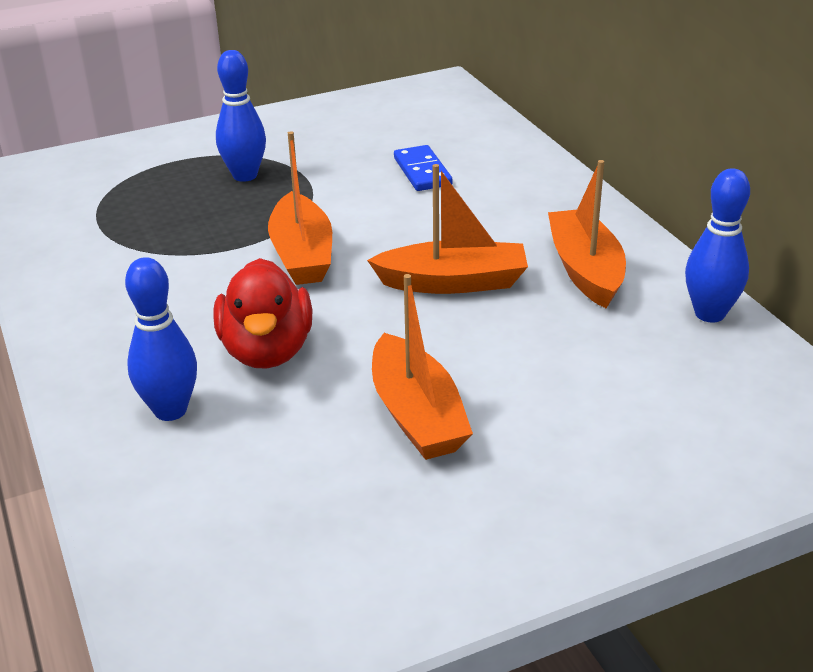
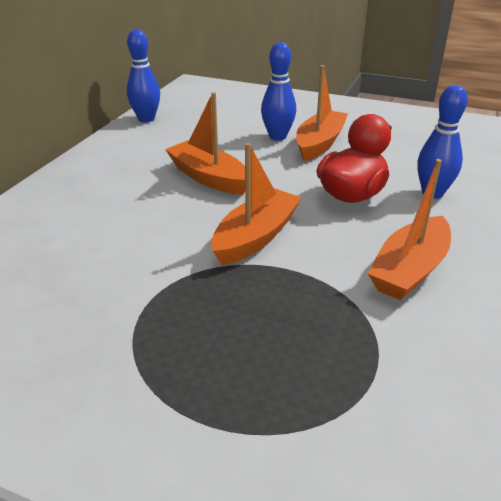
camera: 135 degrees left, 0 degrees up
blue bowling pin [216,50,266,182] -> blue bowling pin moved to [261,42,296,141]
blue domino [394,145,452,191] -> none
orange boat [548,160,626,309] -> orange boat moved to [368,159,451,300]

